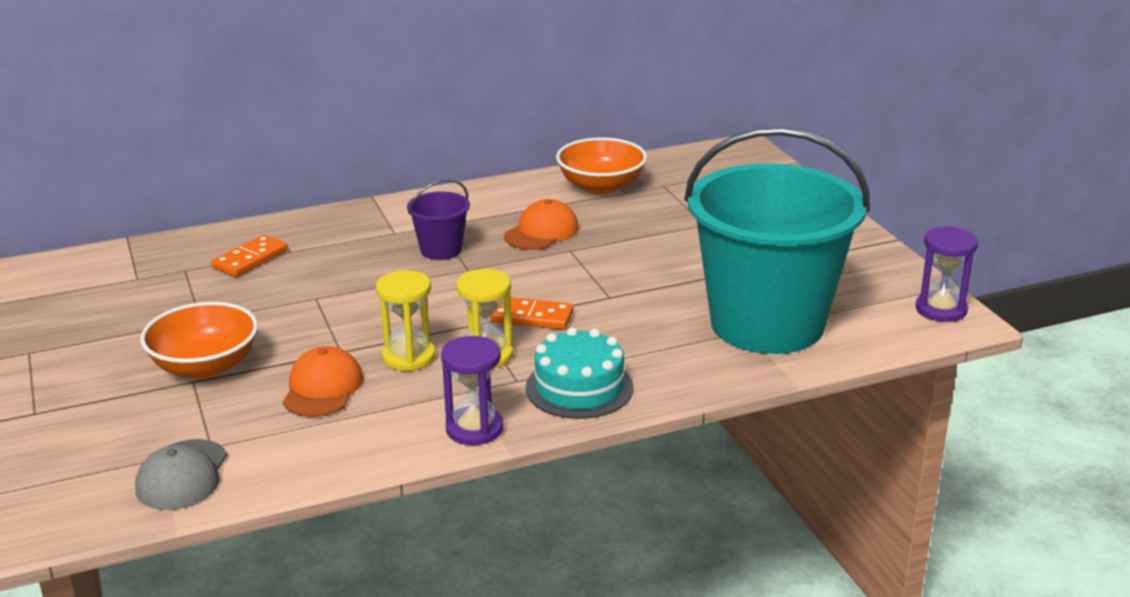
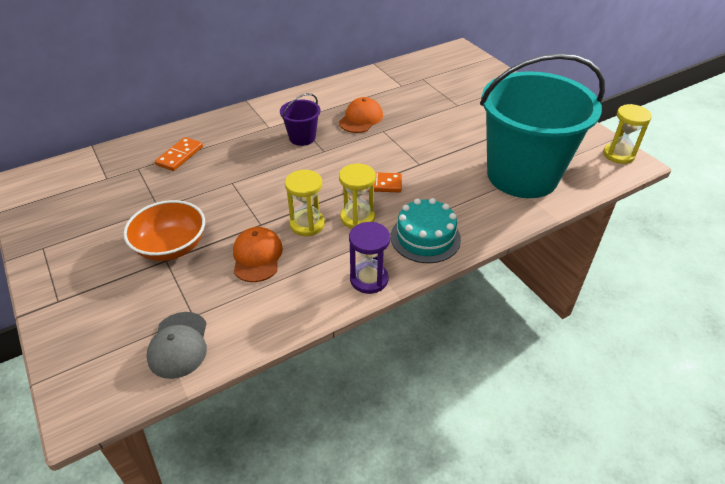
camera: 10 degrees left, 15 degrees up
orange bowl [556,138,647,194] -> none
purple hourglass [916,226,978,322] -> yellow hourglass [603,104,652,164]

